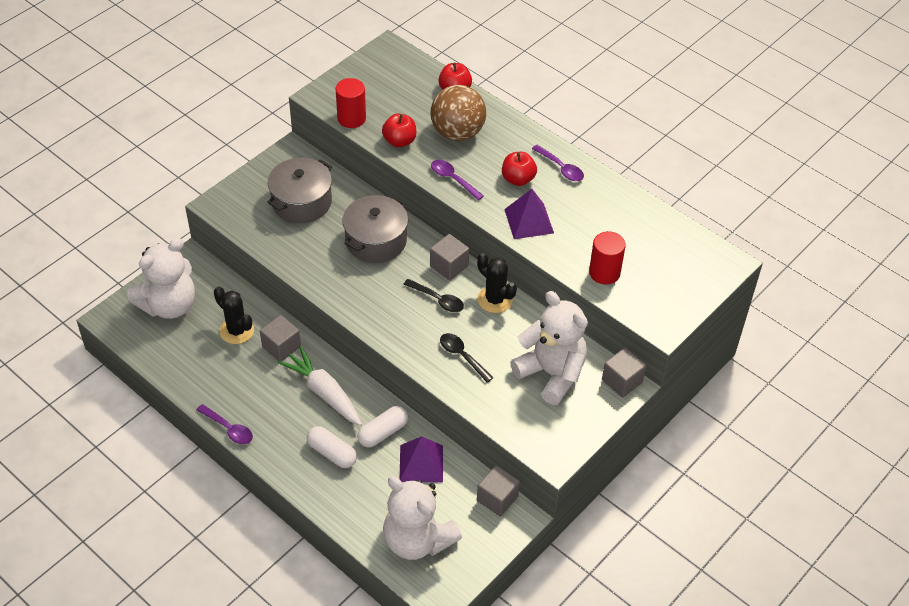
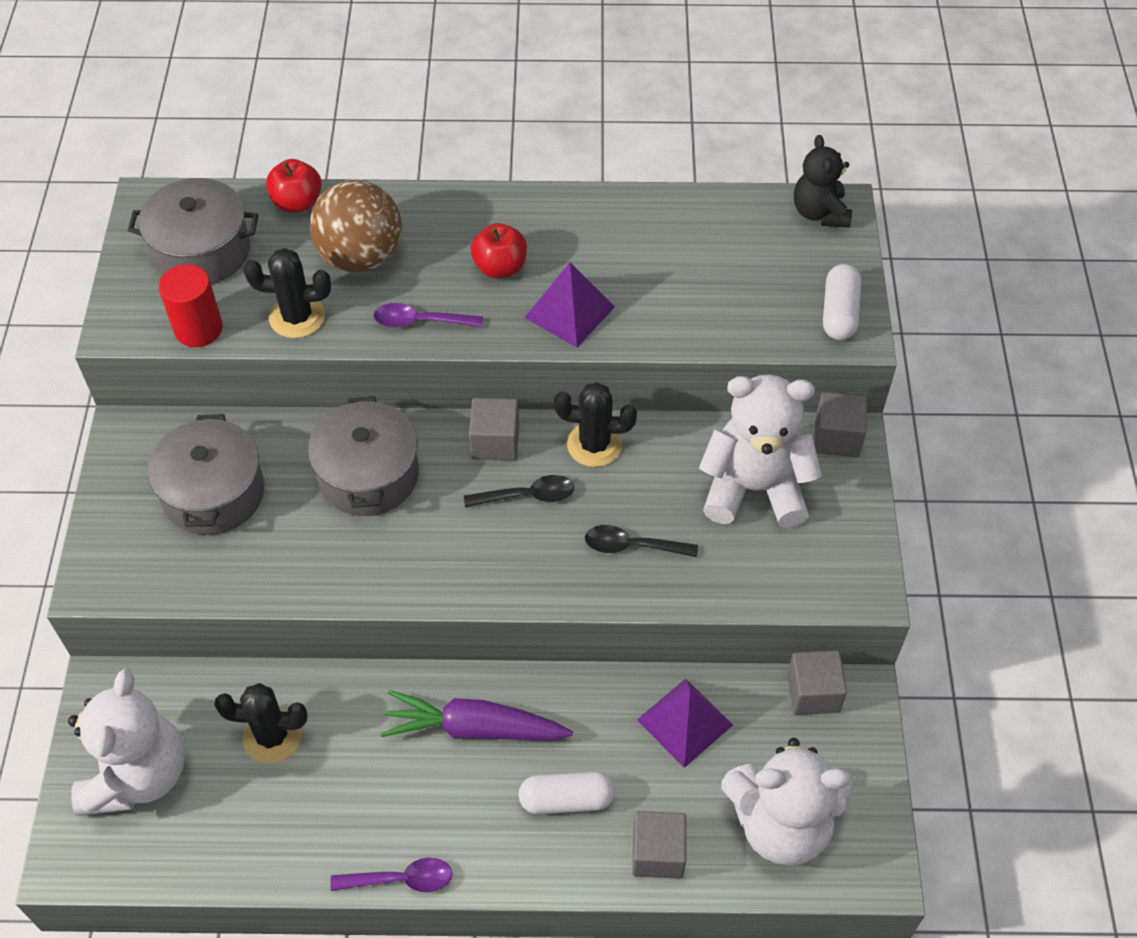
camera: 40 degrees left, 5 degrees up
grey cube [260,315,301,362] -> grey cube moved to [632,811,686,879]
white carrot [278,346,362,426] -> purple carrot [380,690,573,741]
white capsule [357,406,408,447] -> white capsule moved to [823,264,861,340]
red apple [382,113,416,147] -> black cactus [243,248,331,338]
purple spoon [532,145,584,181] -> none
red cylinder [589,231,626,285] -> none
none -> grey pot [128,178,259,284]
none -> black teddy bear [794,135,852,228]

